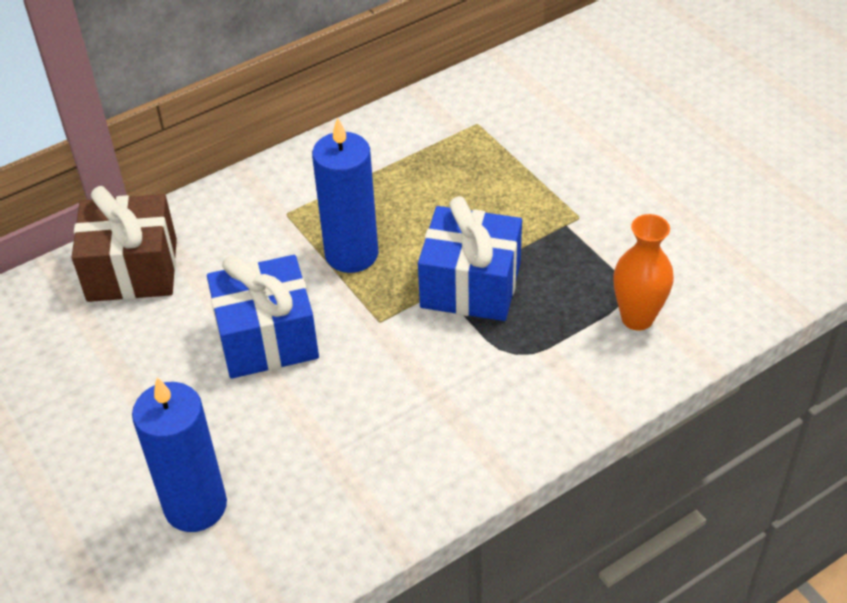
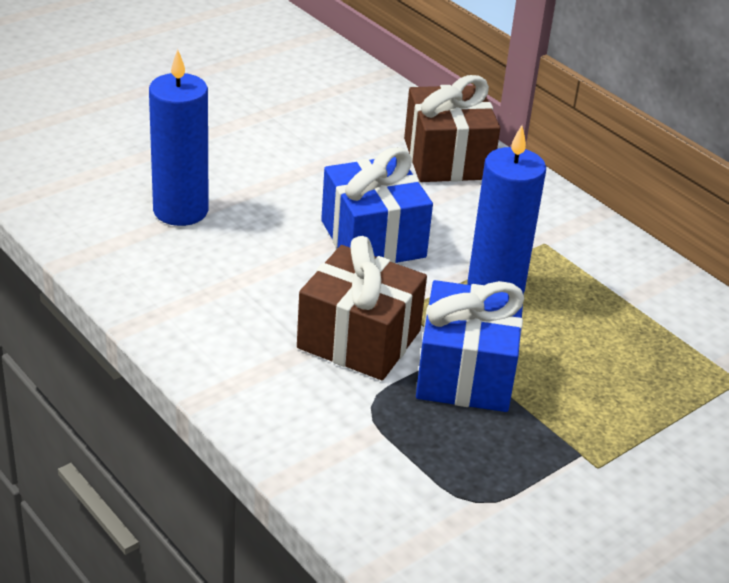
camera: 80 degrees right, 10 degrees down
orange vase [613,214,674,331] -> none
none -> brown gift [297,236,427,380]

